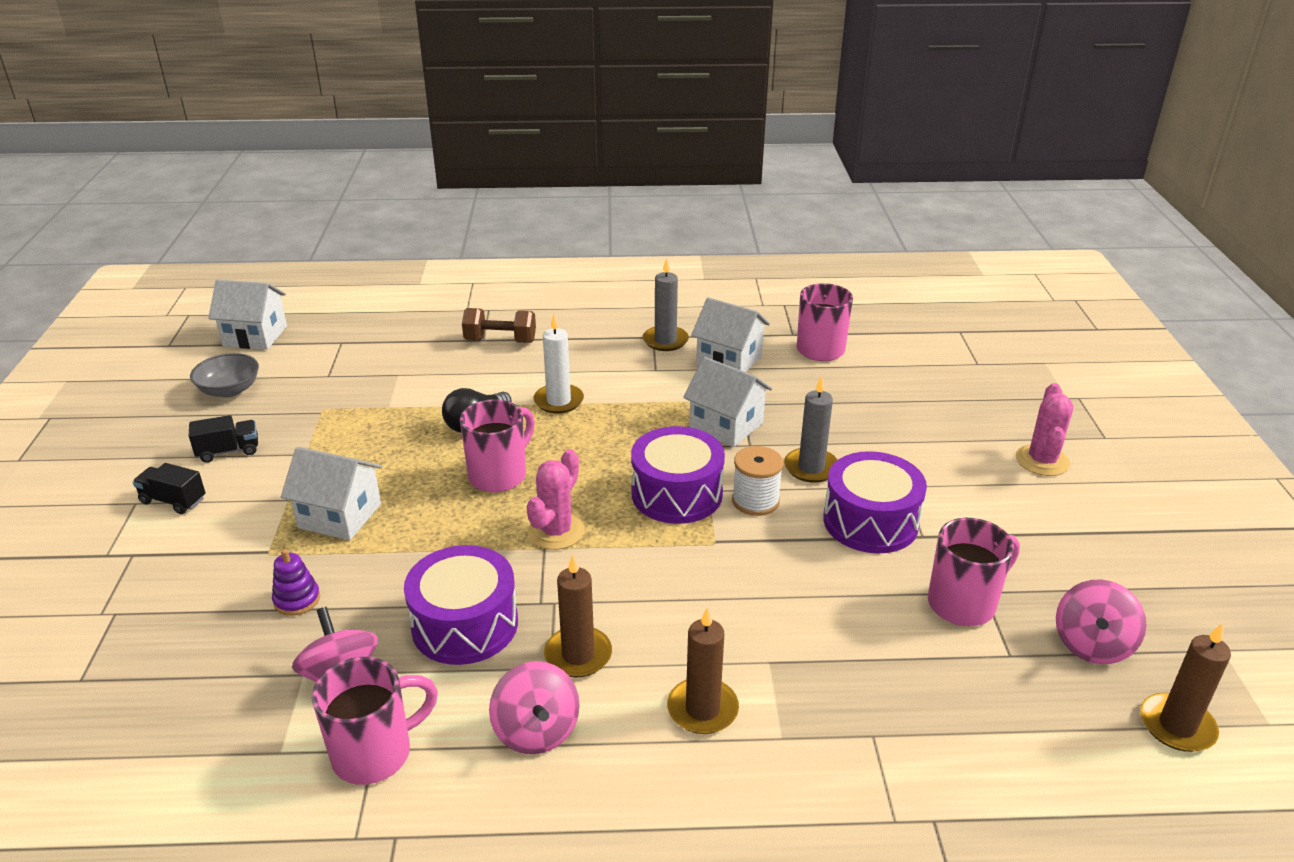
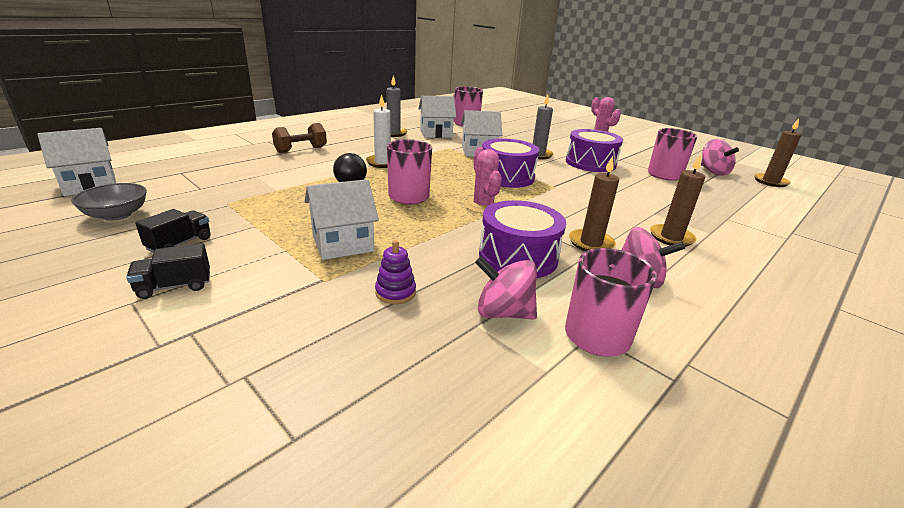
camera: 45 degrees left, 5 degrees down
white spool [732,446,783,516] -> none

